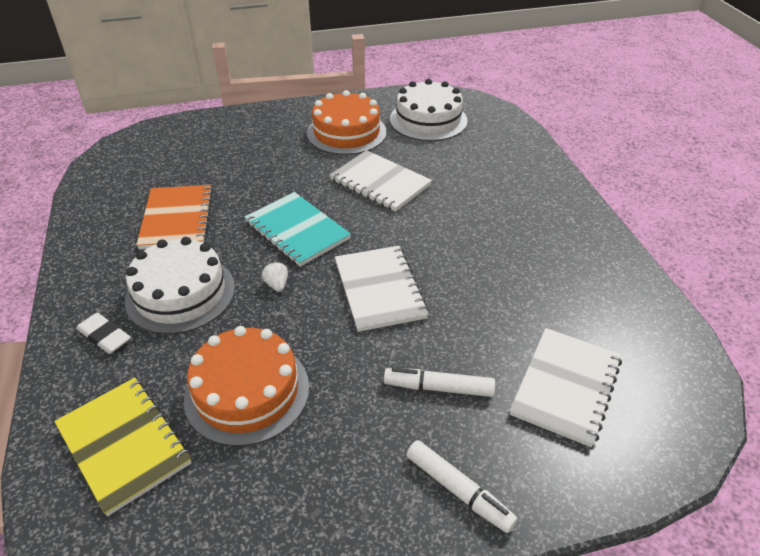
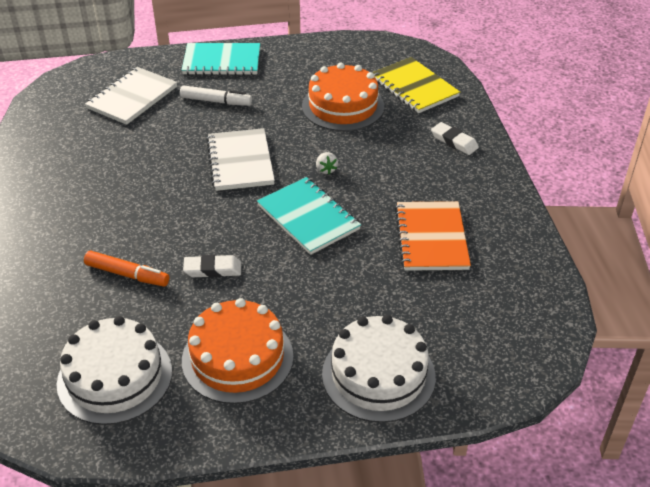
camera: 175 degrees left, 0 degrees up
white cake [125,237,235,334] -> white cake moved to [322,315,436,423]
white notebook [330,150,432,212] -> white eraser [183,255,241,278]
white marker [406,440,518,533] -> turquoise notebook [182,43,260,75]
none -> orange marker [84,251,169,287]

